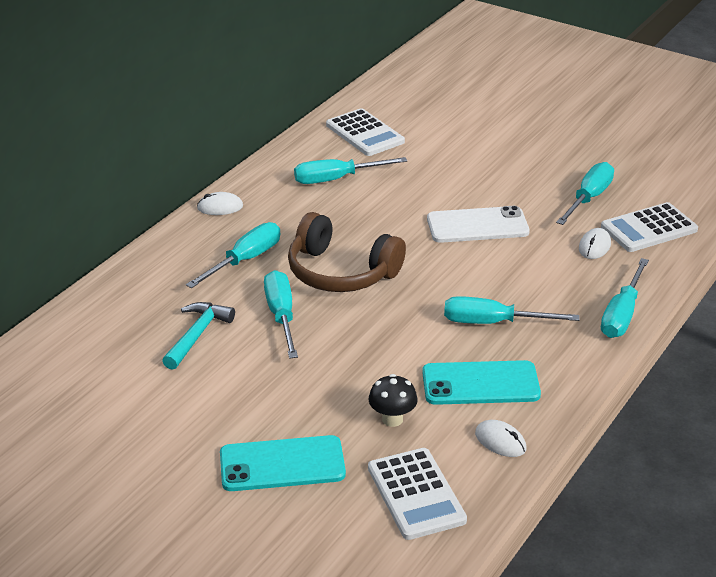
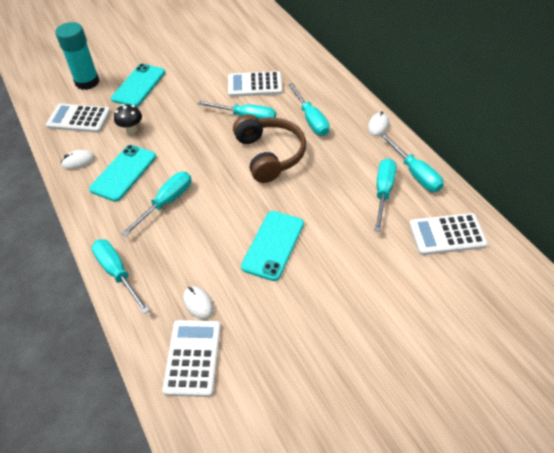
camera: 120 degrees right, 15 degrees up
turquoise hammer [162,302,235,370] -> white calculator [228,71,282,97]
brown headphones [288,212,406,292] -> brown headphones turned 105 degrees clockwise [233,114,306,183]
white phone [427,206,530,243] -> turquoise phone [241,211,304,281]
turquoise screwdriver [556,162,614,225] -> turquoise screwdriver moved to [380,133,444,192]
none -> turquoise glue stick [56,22,99,90]

